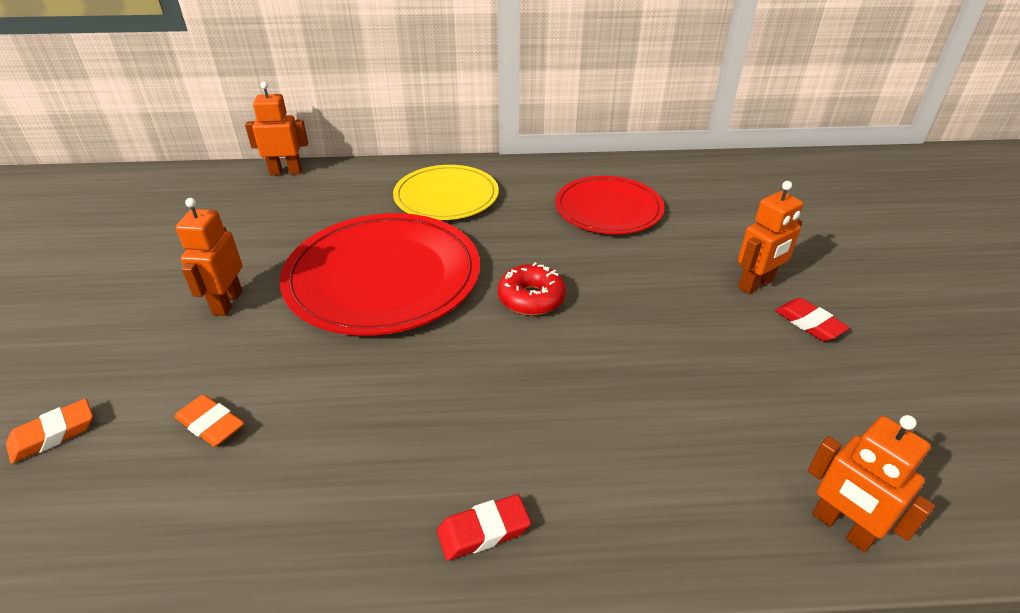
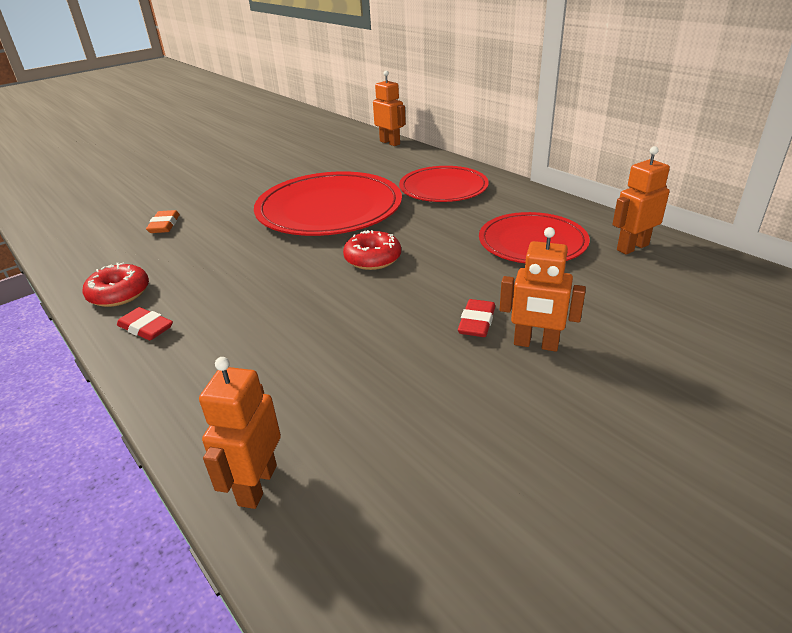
camera: 55 degrees right, 5 degrees down
orange eraser [6,398,93,464] -> none
orange robot [176,198,243,316] -> orange robot moved to [612,146,670,255]
yellow plate [393,165,499,220] -> red plate [399,166,489,202]
red eraser [775,298,850,341] -> red eraser moved to [458,299,495,337]
none -> red donut [82,262,149,307]

